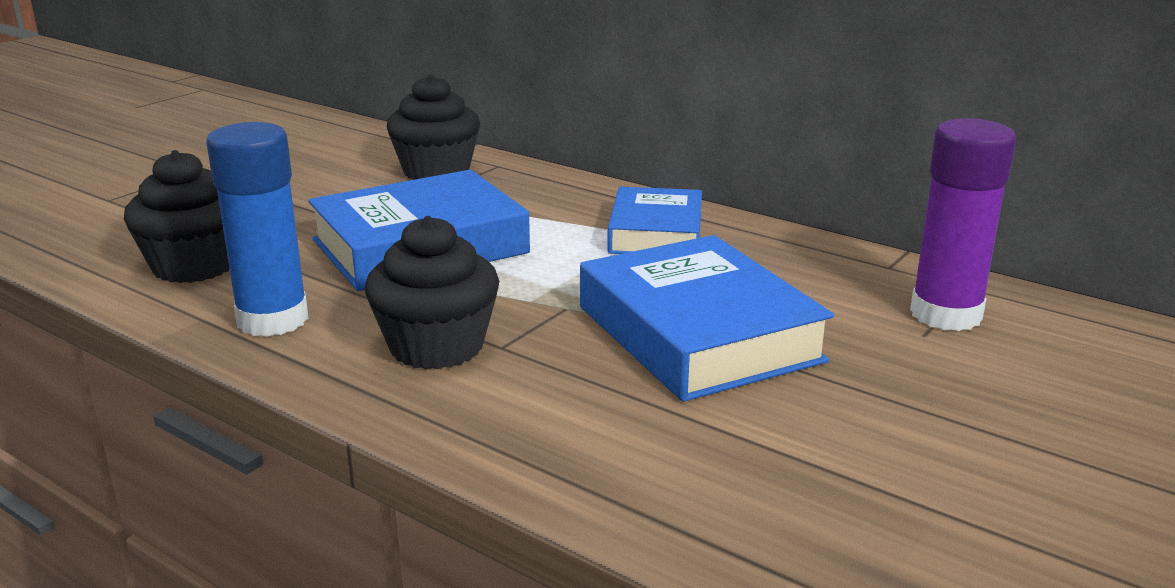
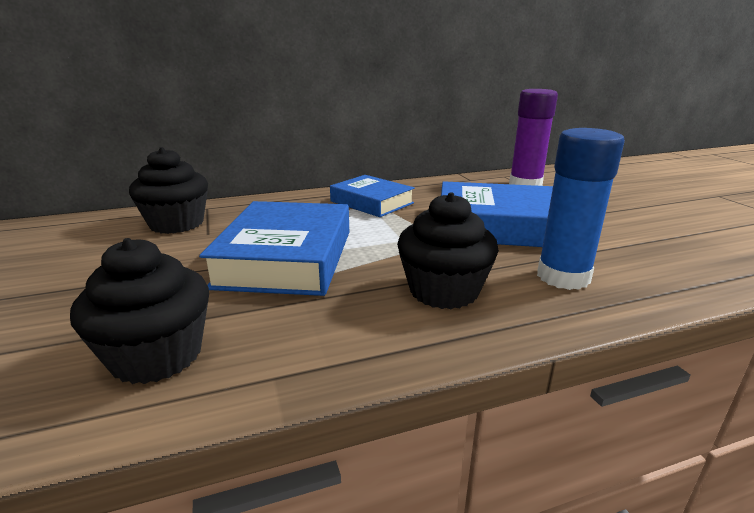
camera: 55 degrees left, 0 degrees up
blue glue stick [206,122,309,337] -> blue glue stick moved to [537,128,625,290]

